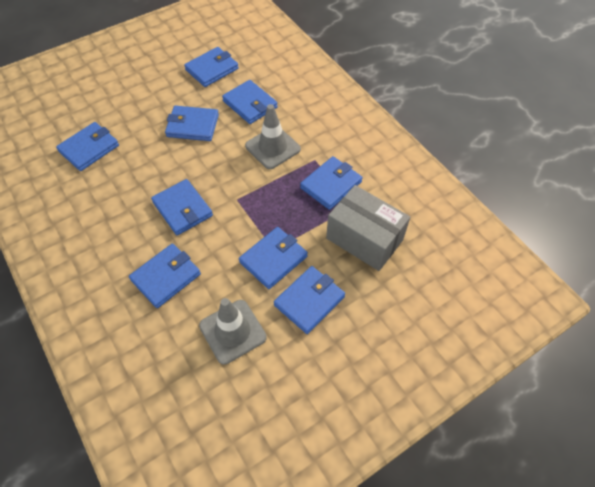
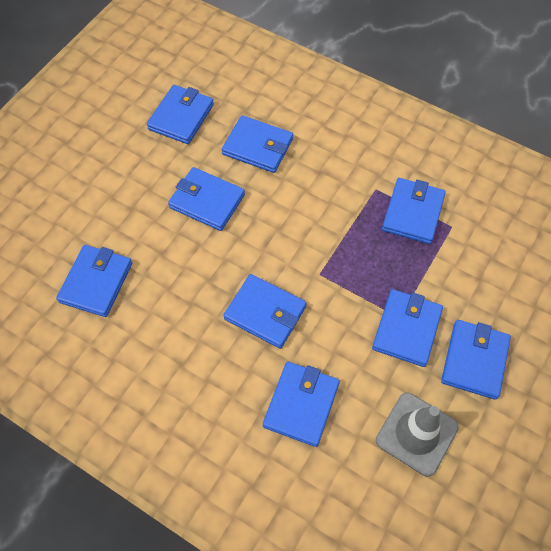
camera: 25 degrees left, 5 degrees up
blue wallet [165,106,219,141] -> blue wallet turned 45 degrees clockwise [168,167,245,231]
grey traffic cone [245,104,301,169] -> none
grey box [326,185,410,271] -> none

